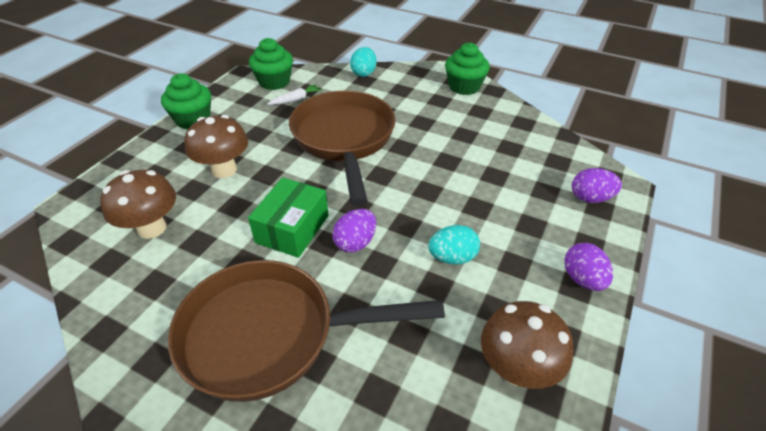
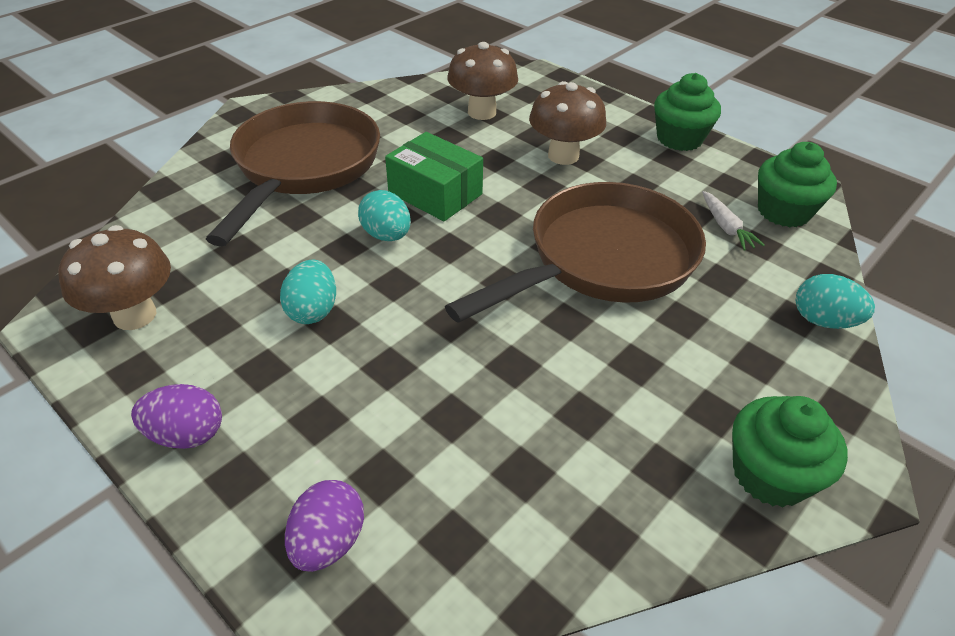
camera: 105 degrees right, 0 degrees up
brown pan [289,90,396,206] -> brown pan turned 45 degrees counterclockwise [445,182,706,323]
purple egg [332,209,376,253] -> turquoise egg [358,190,411,241]

